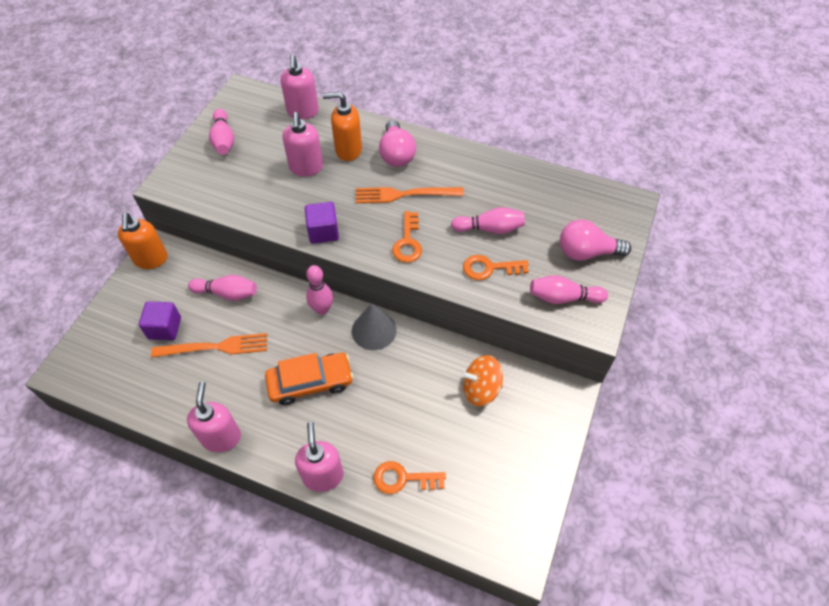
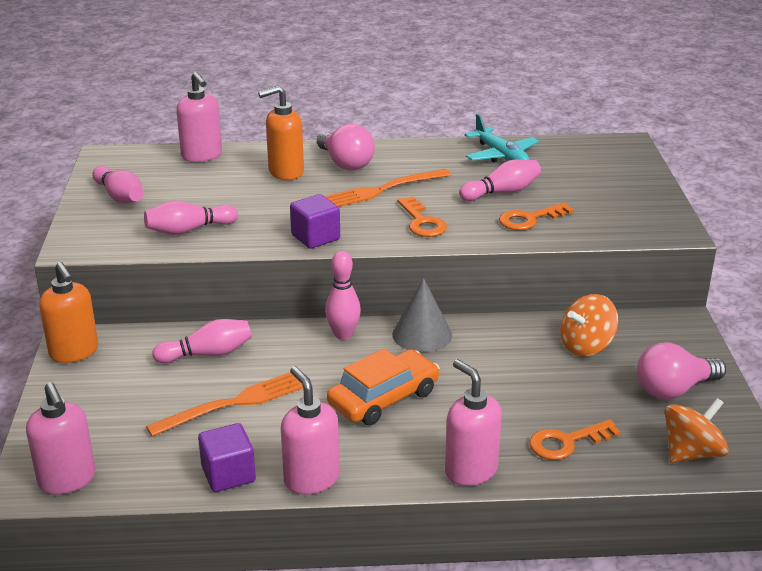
camera: 25 degrees left, 25 degrees down
purple cube [139,301,181,340] -> purple cube moved to [198,423,256,492]
pink soap dispenser [282,112,323,176] -> pink soap dispenser moved to [26,382,96,495]
pink bowling pin [530,275,608,304] -> pink bowling pin moved to [144,201,238,235]
pink light bulb [560,219,631,261] -> pink light bulb moved to [637,343,726,399]
none -> turquoise plane [465,114,539,162]
none -> orange spinning top [665,398,729,463]

